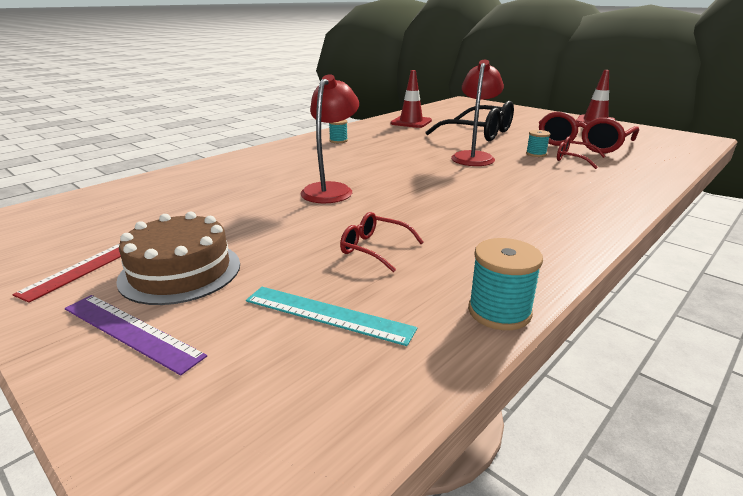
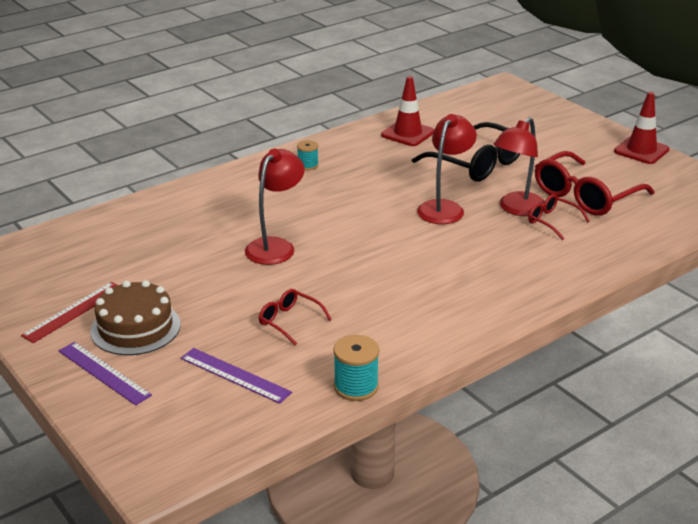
camera: 10 degrees right, 5 degrees up
turquoise ruler [246,287,417,346] -> purple ruler [181,348,292,404]
turquoise spool [526,130,550,157] -> red lamp [493,117,545,216]

